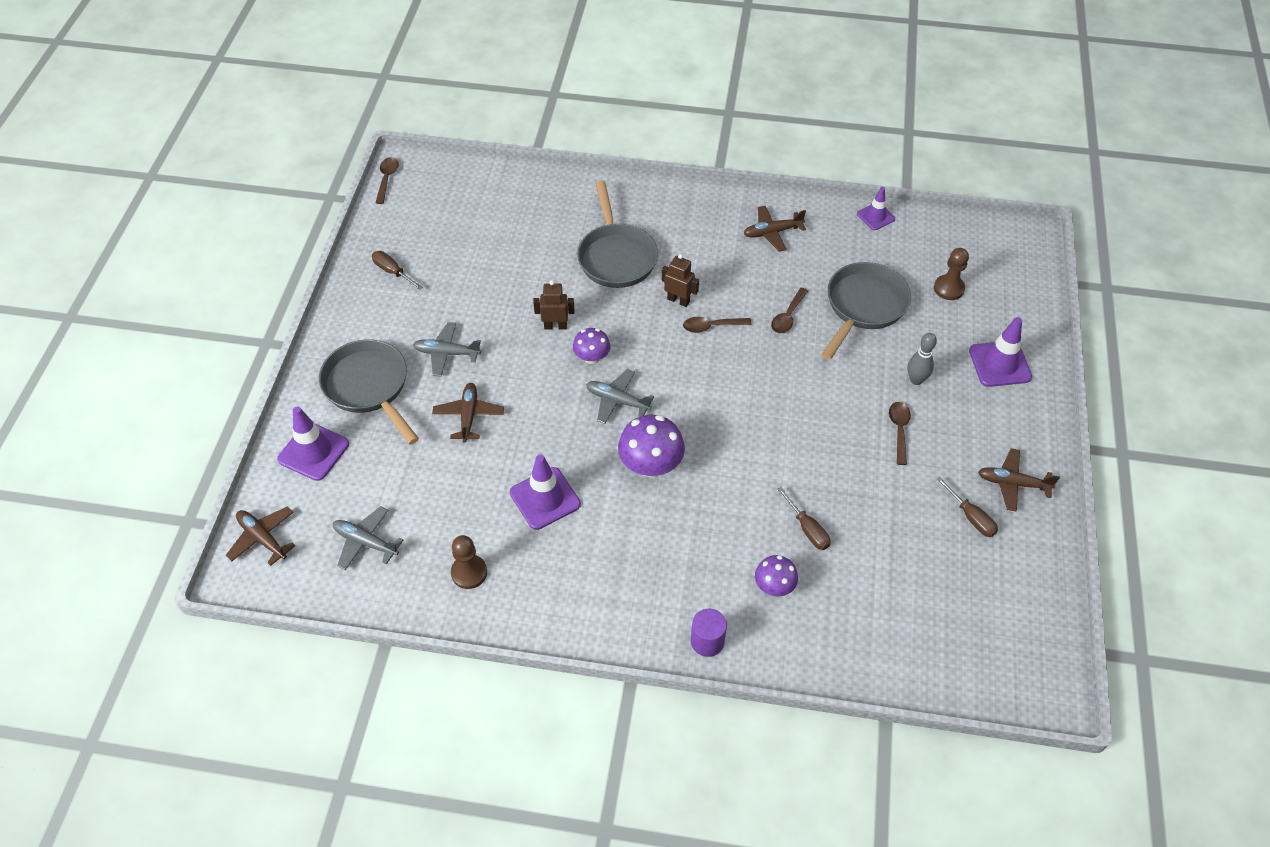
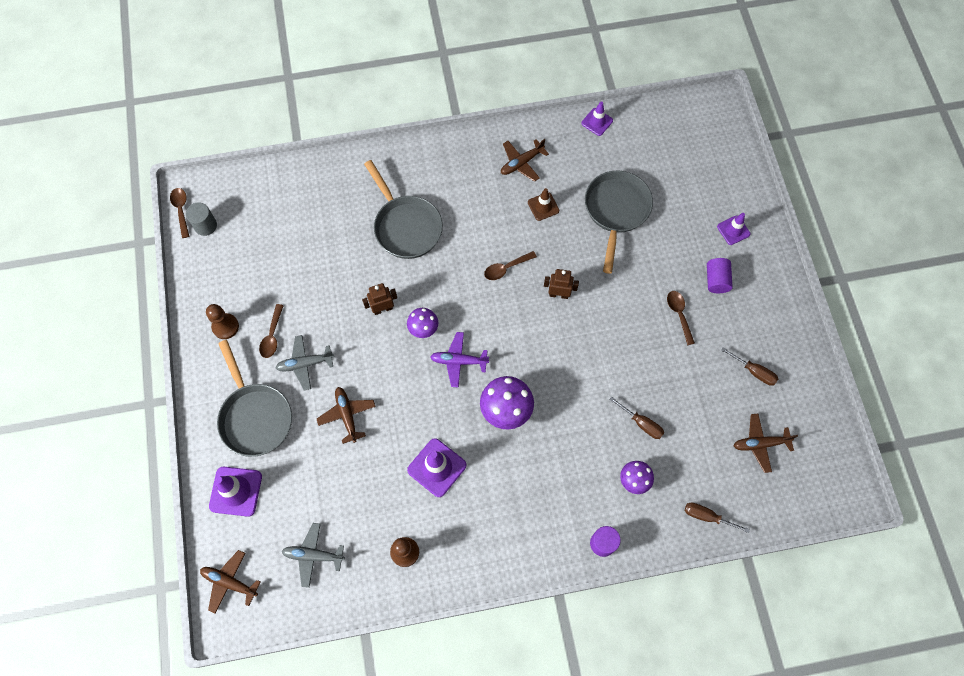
camera: 20 degrees left, 15 degrees up
grey pan [319,339,419,445] -> grey pan turned 150 degrees counterclockwise [217,340,292,457]
brown screwdriver [372,251,423,290] -> brown screwdriver moved to [685,503,750,533]
grey plane [586,369,654,424] -> purple plane [430,332,489,388]
brown robot [662,254,699,307] -> brown robot moved to [544,269,579,299]
brown spoon [771,288,808,333] -> brown spoon moved to [259,304,284,358]
grey bowling pin [908,333,937,385] -> none
brown pawn [934,248,969,300] -> brown pawn moved to [206,304,239,339]
purple traffic cone [969,317,1032,387] -> purple traffic cone [717,213,750,245], size x0.62
brown plane [978,448,1060,512] -> brown plane moved to [734,413,798,473]
none -> grey cylinder [186,202,217,236]
none -> brown traffic cone [528,188,559,221]
none -> purple cylinder [707,258,733,293]

